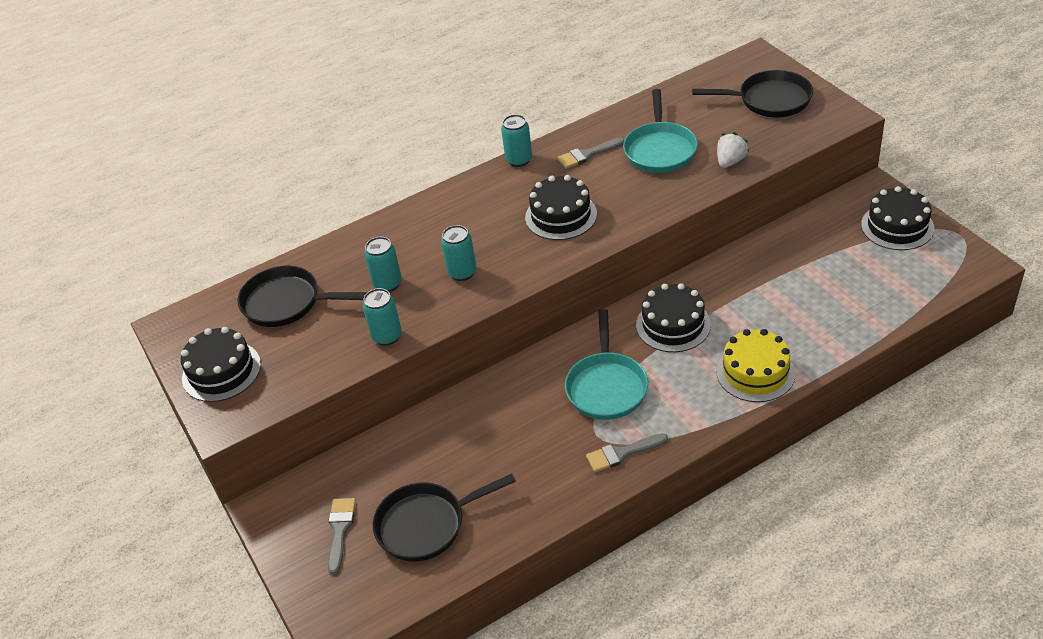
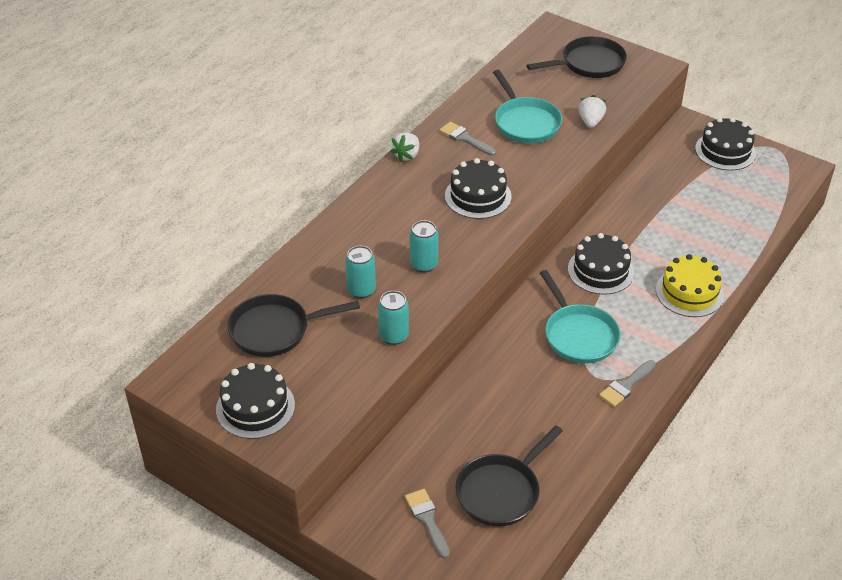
camera: 30 degrees left, 0 degrees up
turquoise can [501,114,532,167] -> white strawberry [390,132,419,162]
grey brush [557,138,624,169] -> grey brush turned 90 degrees clockwise [439,122,496,156]

